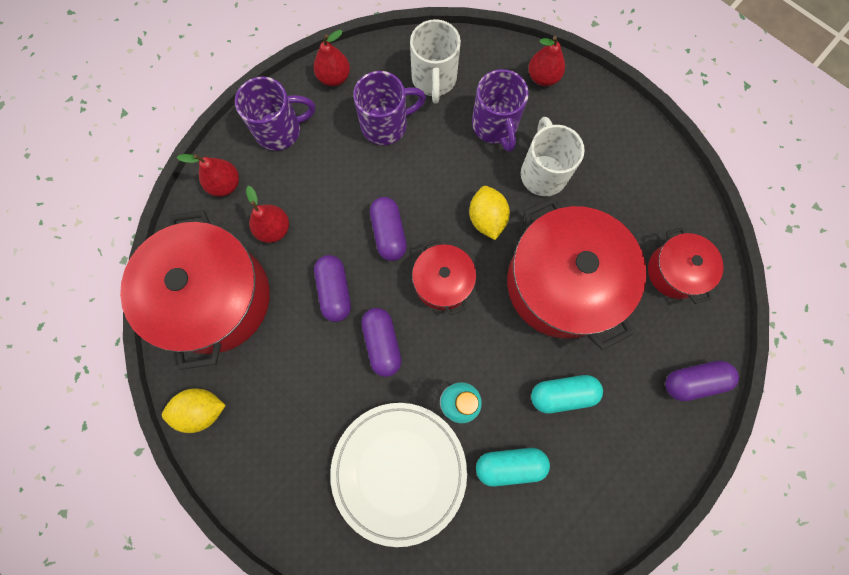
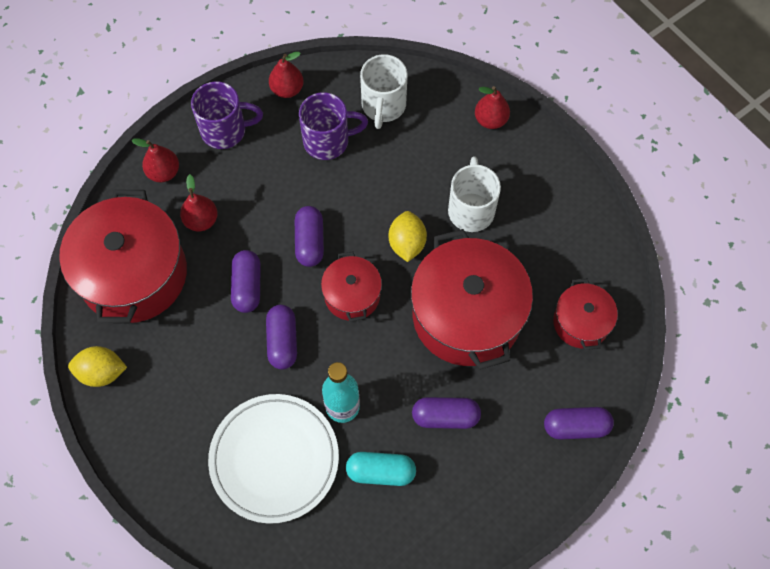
camera: 10 degrees right, 10 degrees down
purple mug [472,69,529,152] -> none
turquoise capsule [531,375,603,414] -> purple capsule [412,397,481,429]

